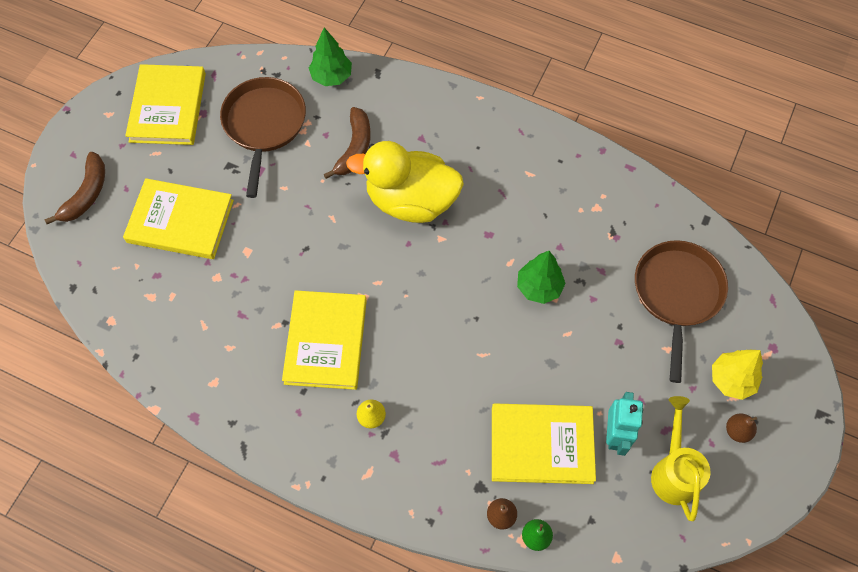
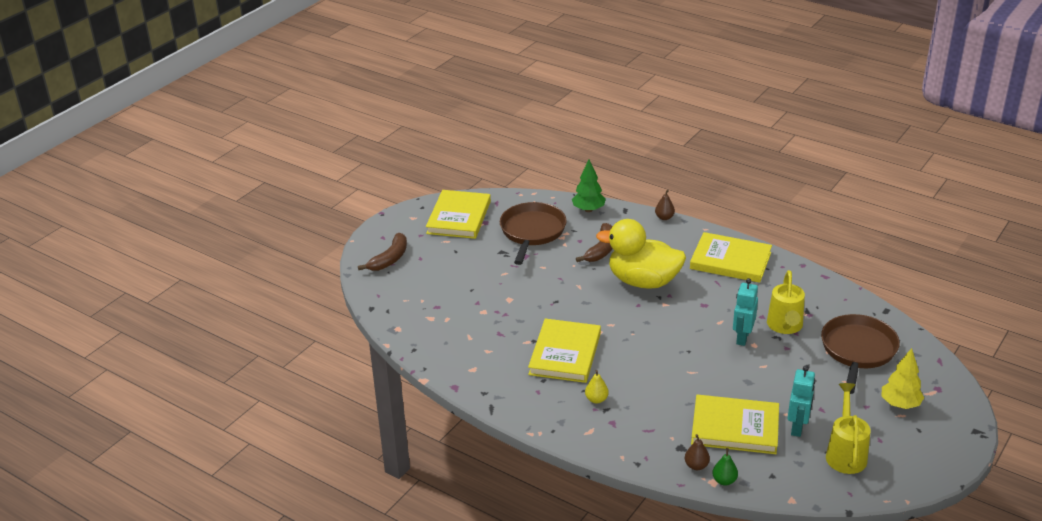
camera: 10 degrees right, 30 degrees down
yellow book [123,178,234,259] -> yellow book moved to [690,232,772,283]
green tree [517,251,566,304] -> turquoise robot [733,278,758,346]
brown pear [726,413,757,443] -> brown pear moved to [655,190,675,220]
none -> yellow watering can [767,270,805,334]

